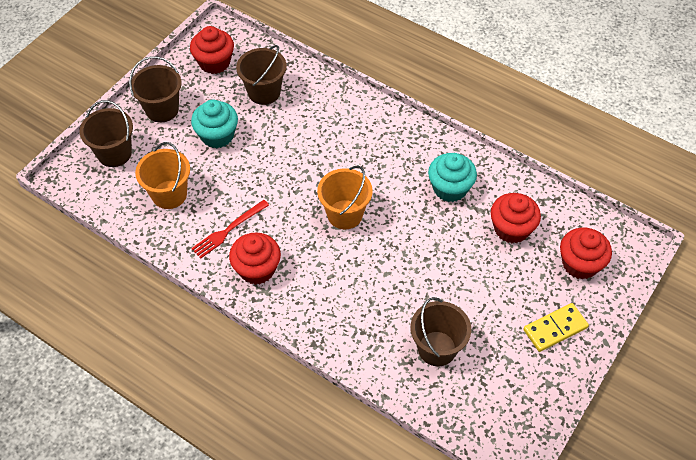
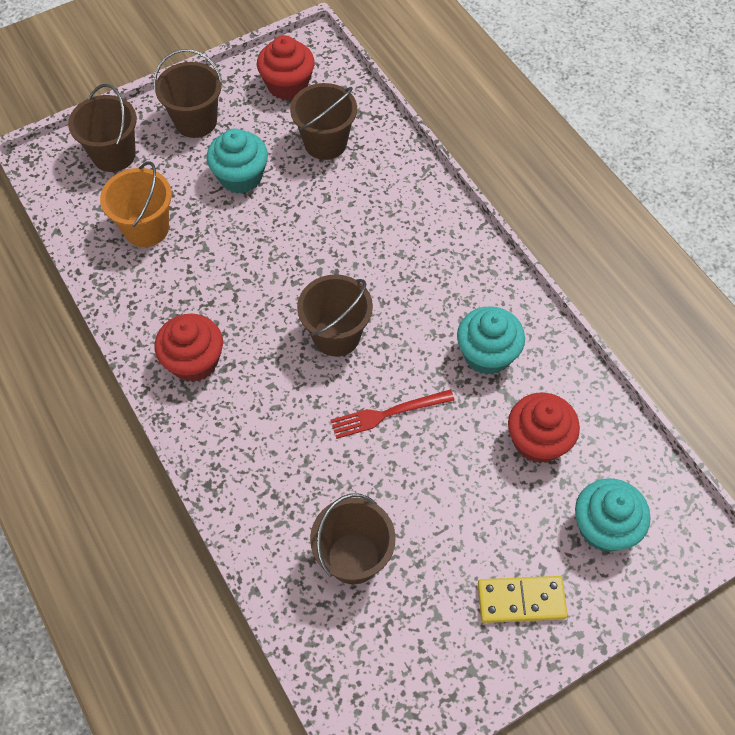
camera: 25 degrees right, 5 degrees up
red fork [191,200,269,258] -> red fork moved to [330,390,455,439]
orange bucket [317,166,373,229] -> brown bucket [297,274,373,356]
red cupcake [560,228,612,279] -> turquoise cupcake [575,479,650,552]

